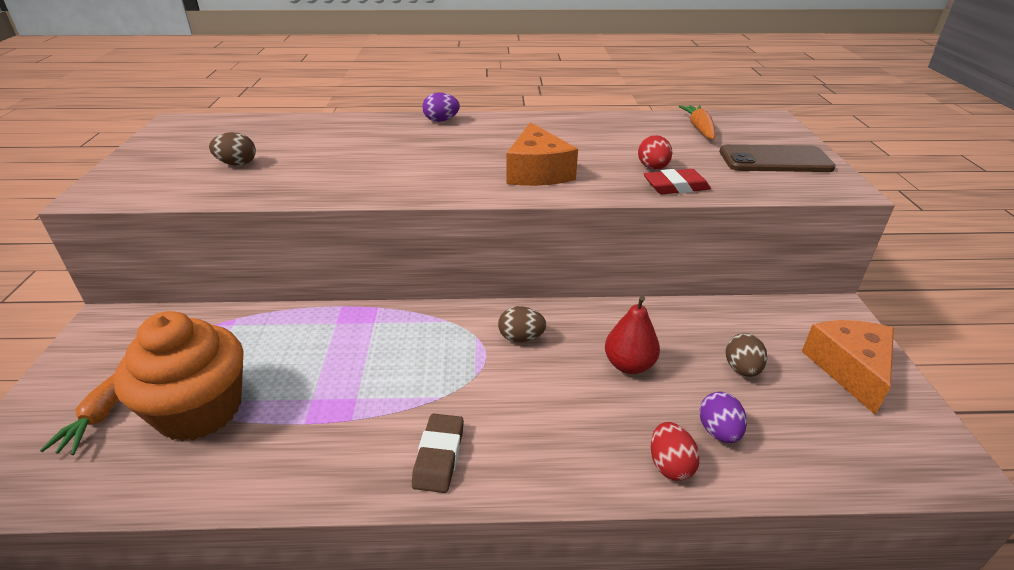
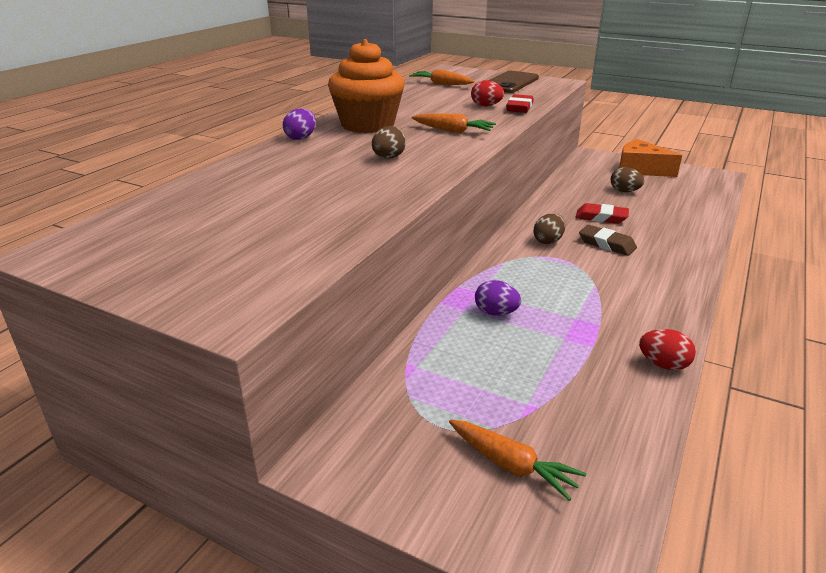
camera: 60 degrees left, 5 degrees down
orange cupcake [114,311,244,441] -> orange cupcake moved to [328,39,404,133]
brown egg [209,132,256,166] -> brown egg moved to [372,126,406,158]
brown eraser [412,414,464,493] -> brown eraser moved to [579,225,637,256]
orange cheese [506,122,578,186] -> orange carrot [412,114,496,133]
red pear [605,296,660,374] -> red eraser [576,203,629,224]
red egg [651,422,700,481] -> red egg moved to [639,329,696,370]
purple egg [699,392,747,443] -> purple egg moved to [475,280,521,316]

